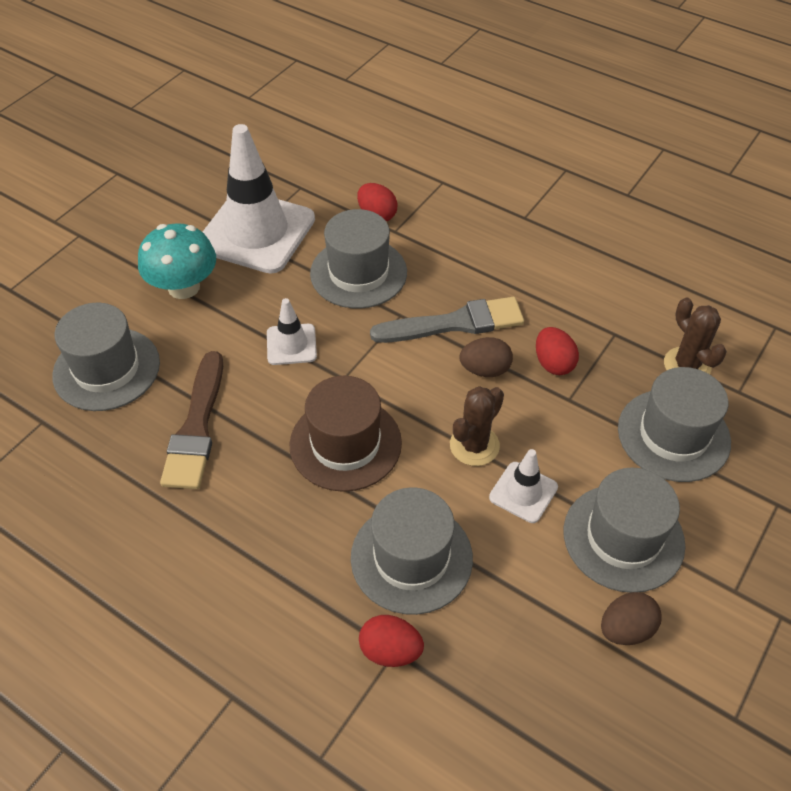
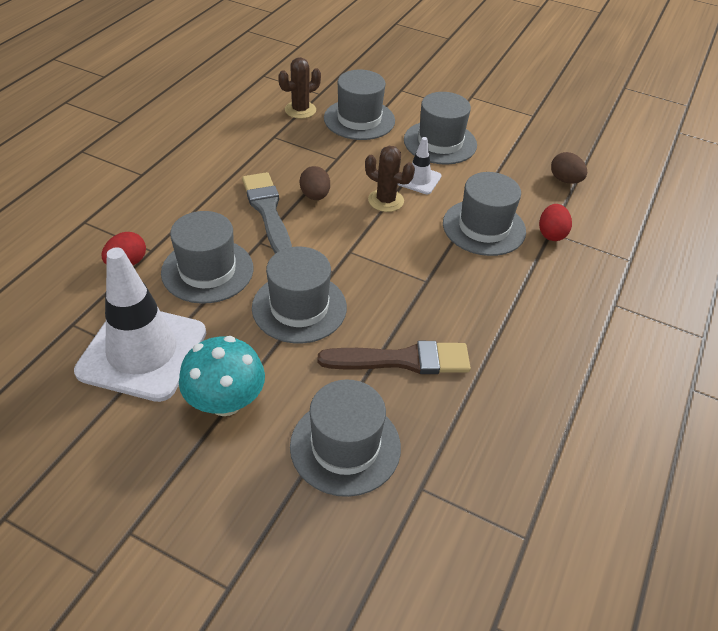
camera: 100 degrees left, 5 degrees down
white traffic cone [267,298,317,365] -> grey hat [252,247,347,344]
brown hat [290,376,402,492] -> none
red egg [536,327,579,375] -> none
brown egg [601,592,662,645] -> brown egg moved to [551,152,587,184]

